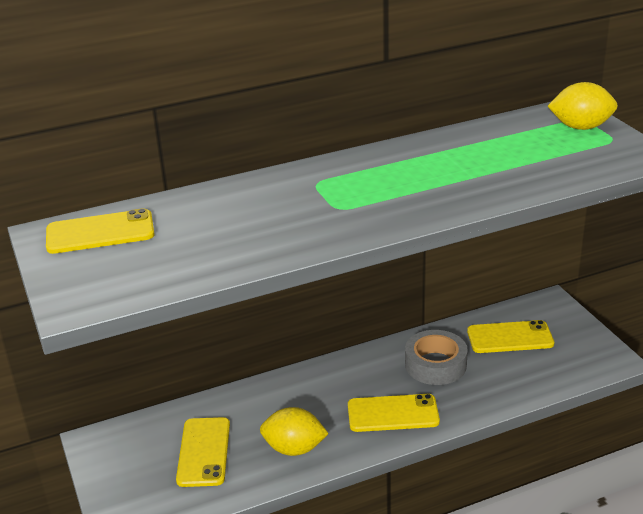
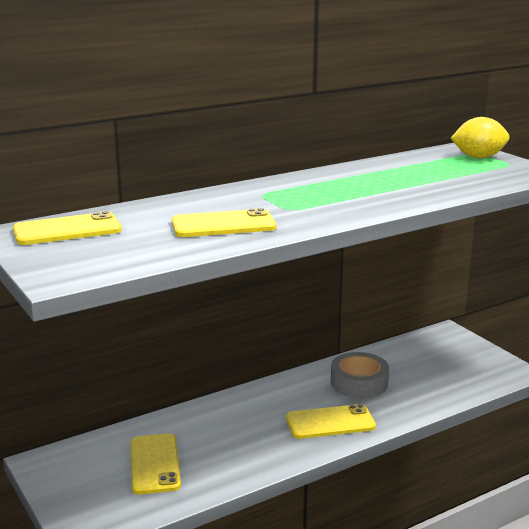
camera: 10 degrees left, 10 degrees down
yellow lemon [260,407,329,456] -> none
yellow phone [467,320,554,353] -> yellow phone moved to [172,208,276,237]

